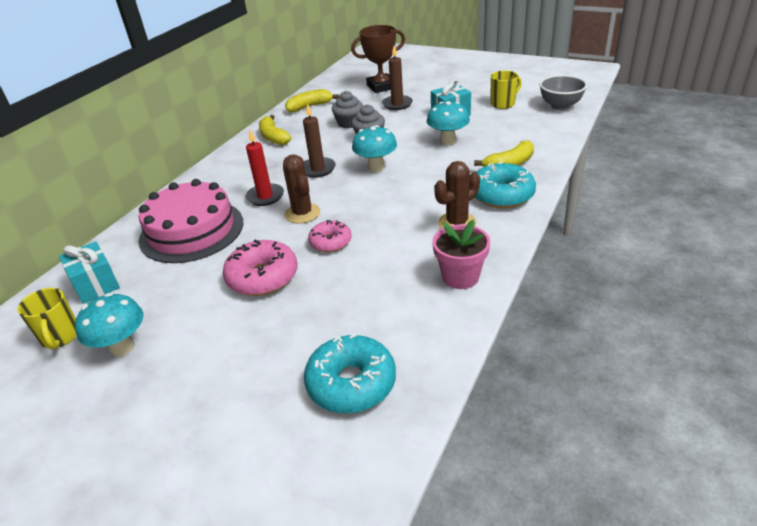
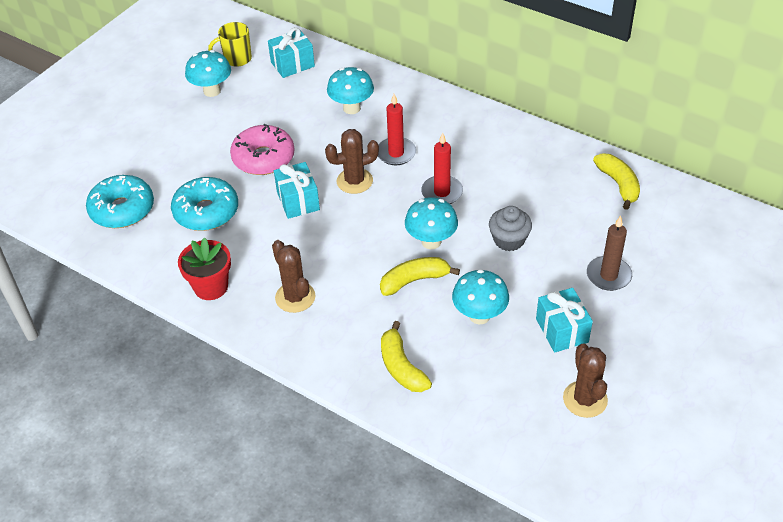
camera: 95 degrees right, 10 degrees up
pink cake [139,179,243,263] -> turquoise mushroom [327,67,374,114]
yellow banana [259,115,291,145] -> yellow banana moved to [380,257,460,296]
brown candle [303,103,336,178] -> red candle [421,132,463,204]
pink donut [308,220,352,252] -> turquoise gift [274,162,320,219]
grey cupcake [332,91,363,128] -> none
brown trophy [351,25,405,93] -> none
pink flower pot [432,220,490,289] -> red flower pot [178,237,231,300]
turquoise donut [475,161,536,208] -> turquoise donut moved to [171,177,238,231]
yellow mug [491,70,522,109] -> brown cactus [563,343,608,418]
grey bowl [539,75,587,110] -> none

